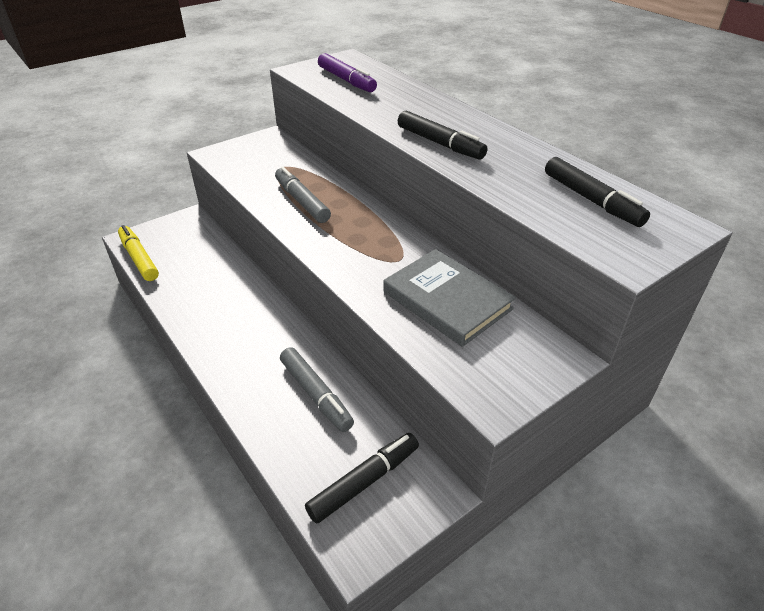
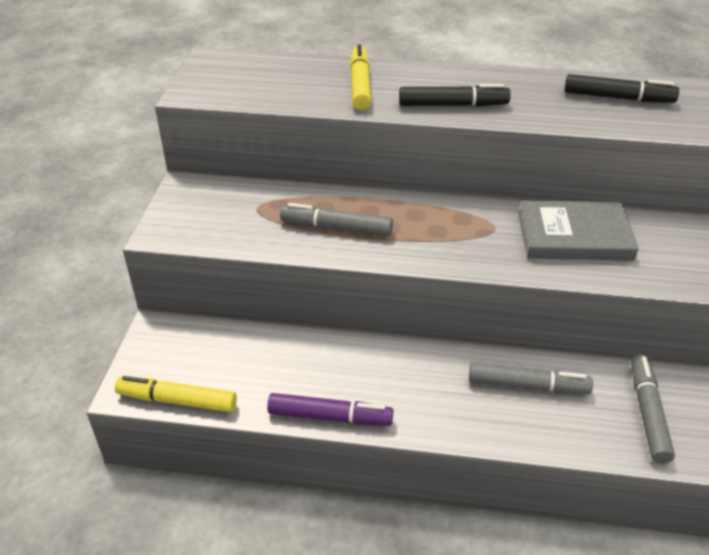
camera: 45 degrees left, 0 degrees up
black marker [305,433,419,523] -> grey marker [631,355,675,464]
purple marker [318,53,377,92] -> purple marker moved to [267,393,393,426]
none -> yellow marker [350,44,371,110]

